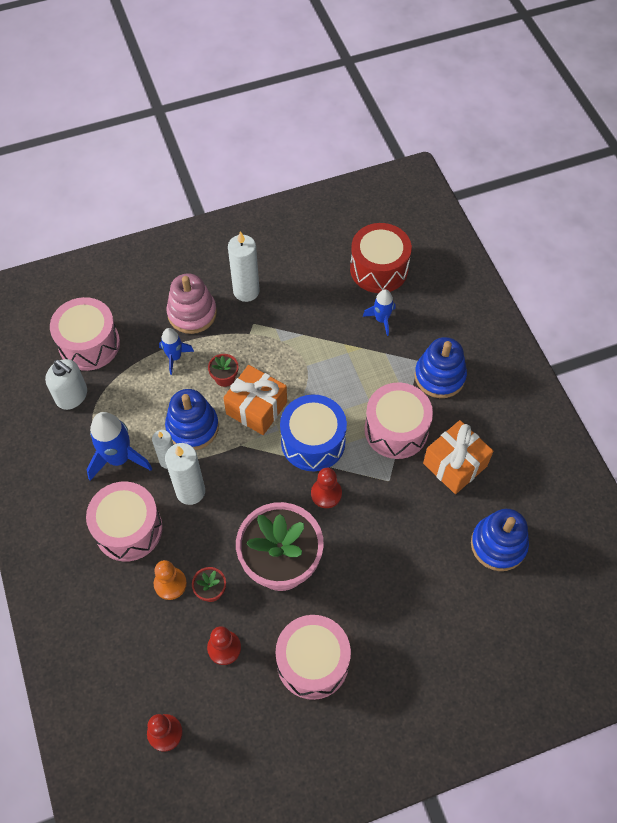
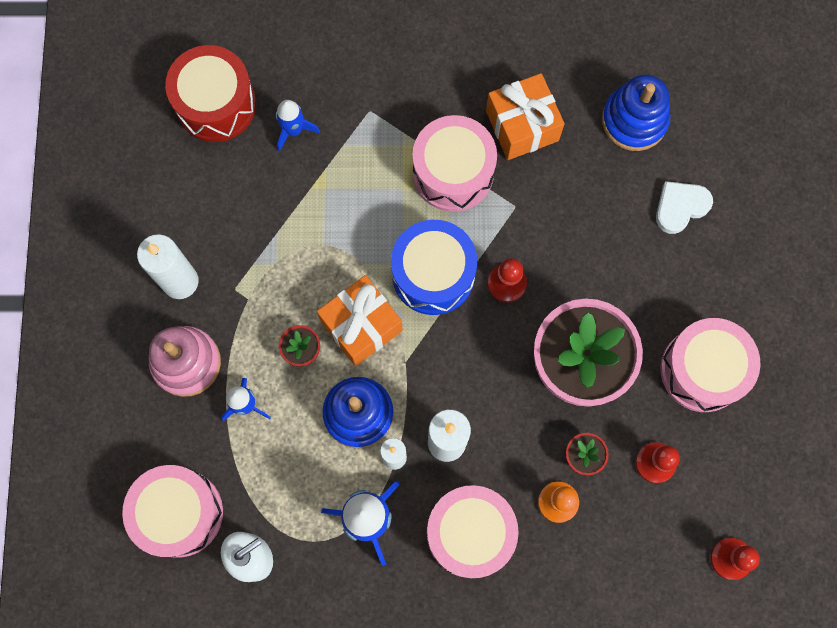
camera: 70 degrees left, 15 degrees up
blue stacking toy [415,337,467,398] -> none
none -> white heart [656,181,713,234]

